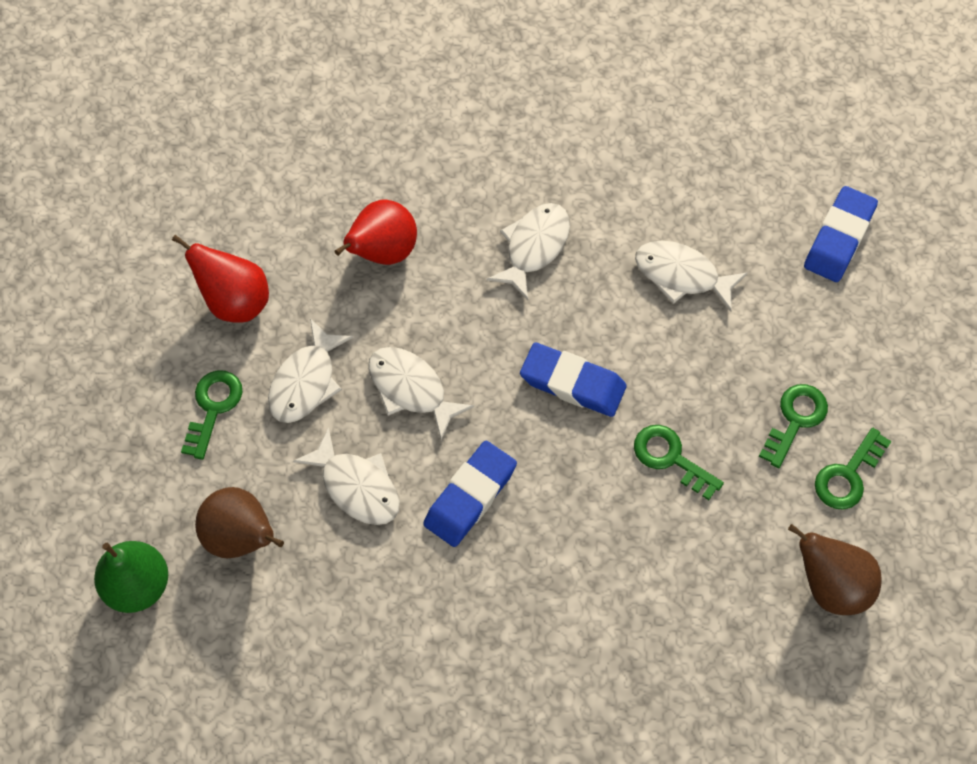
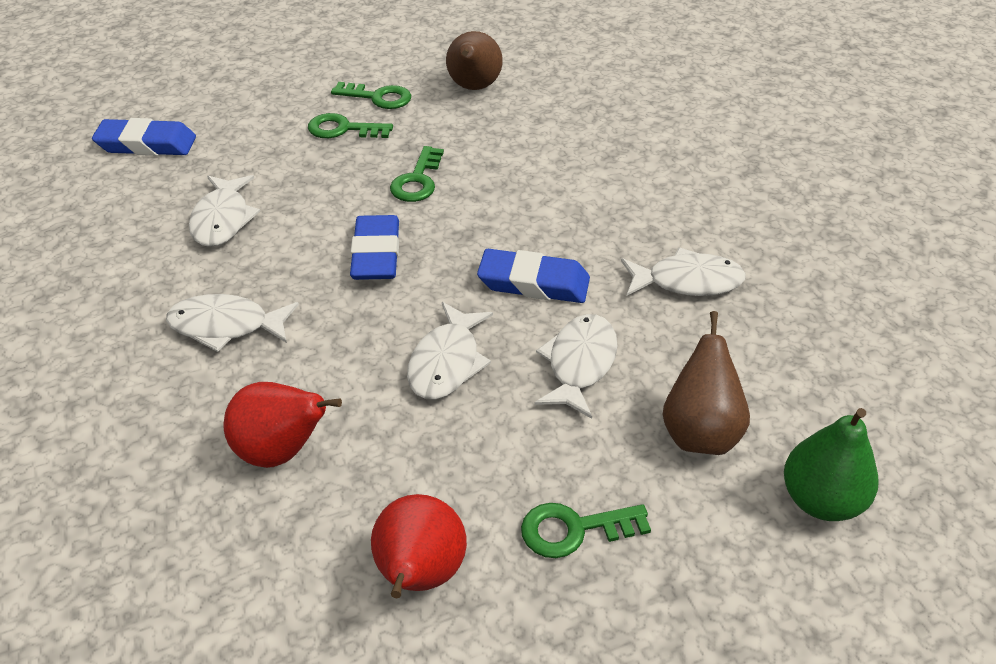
camera: 115 degrees left, 20 degrees down
white fish [268,319,354,423] -> white fish moved to [621,247,746,296]

